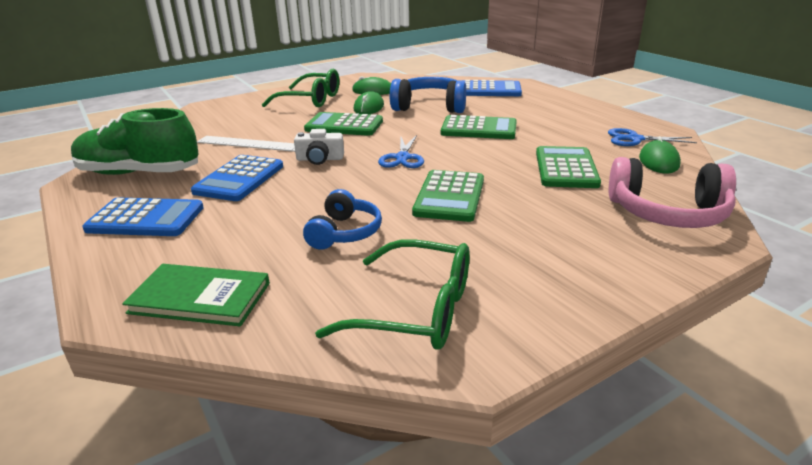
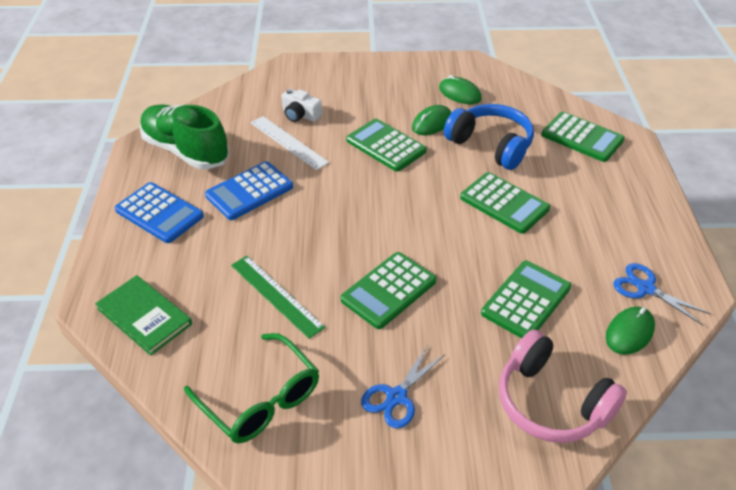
camera: 30 degrees right, 15 degrees up
green glasses [262,69,339,107] -> none
white camera [294,129,344,165] -> white camera moved to [282,89,322,122]
blue headphones [303,189,382,250] -> green ruler [231,256,325,339]
blue scissors [378,135,424,168] -> blue scissors moved to [361,346,445,429]
blue calculator [462,80,522,96] -> green calculator [541,112,625,162]

